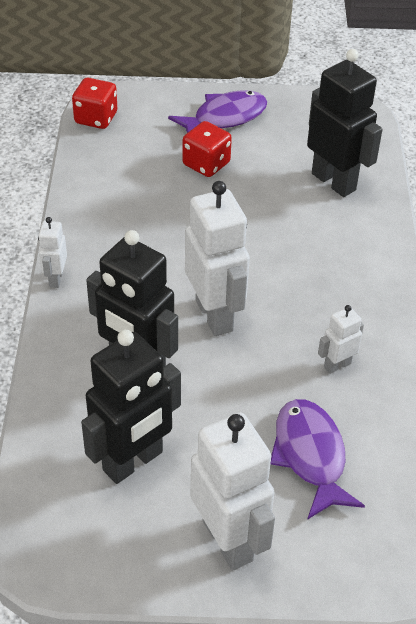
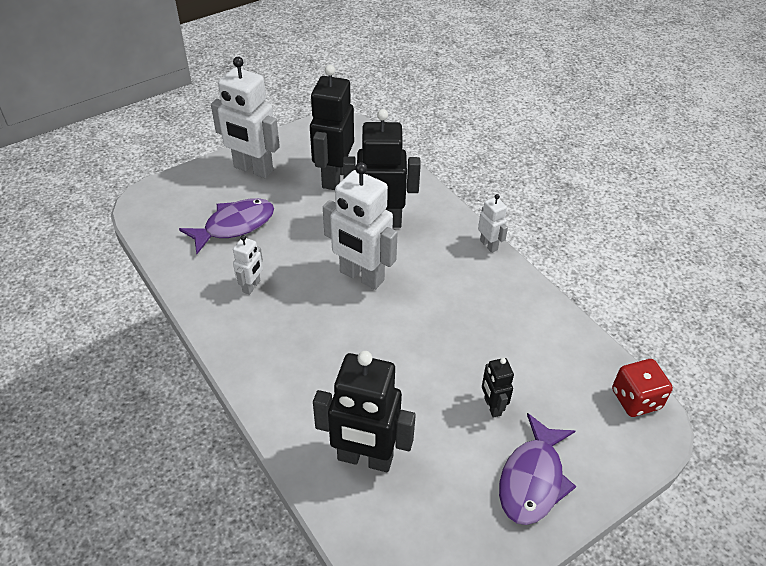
camera: 145 degrees right, 0 degrees up
red dice [182,121,232,177] -> black robot [482,358,514,418]
purple fish [271,399,365,520] -> purple fish turned 75 degrees counterclockwise [179,198,274,254]

